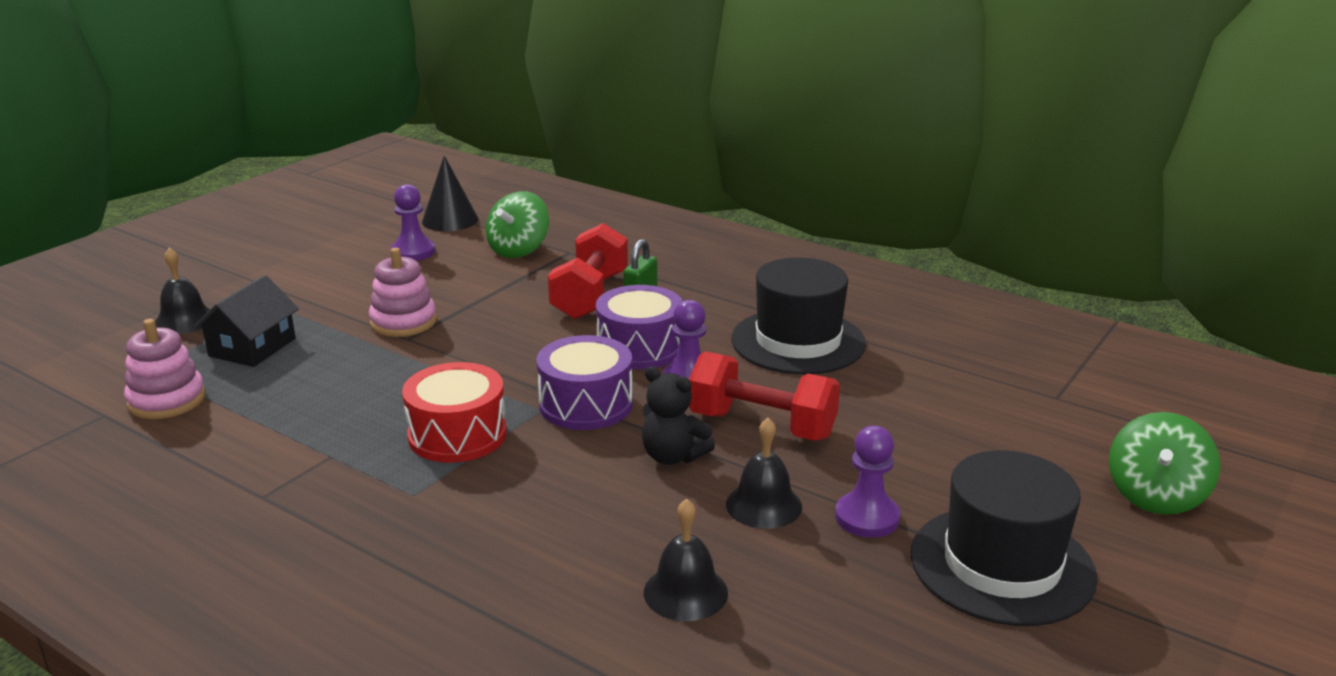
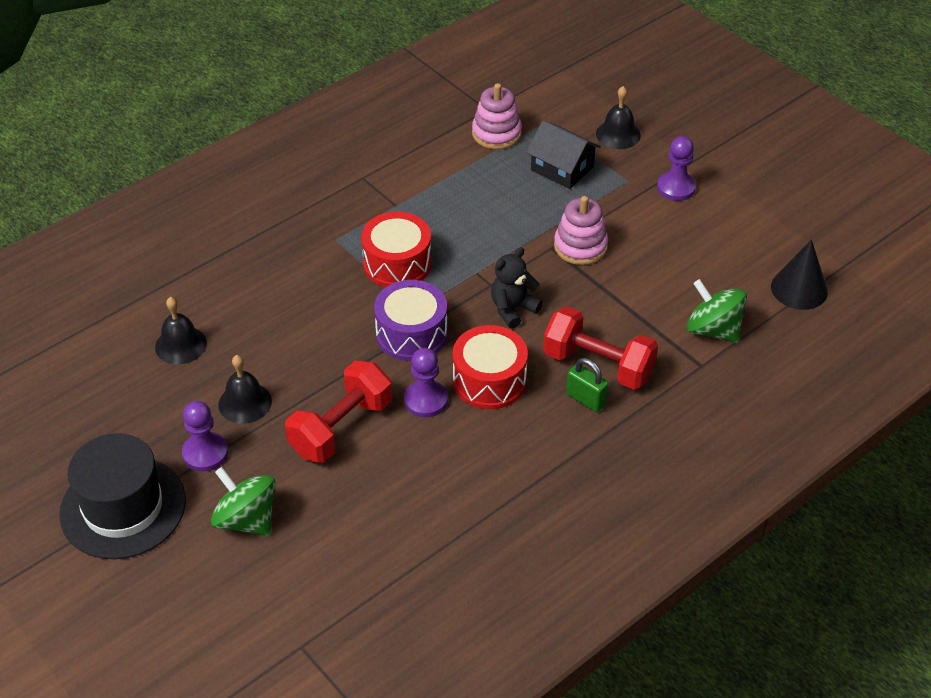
camera: 105 degrees right, 20 degrees up
purple pawn [391,184,435,261] -> purple pawn moved to [657,136,696,201]
purple drum [596,285,682,369] -> red drum [453,325,528,409]
black teddy bear [642,366,715,465] -> black teddy bear moved to [491,247,543,329]
black hat [732,257,866,374] -> none
green spinning top [1109,412,1220,515] -> green spinning top moved to [211,467,276,536]

